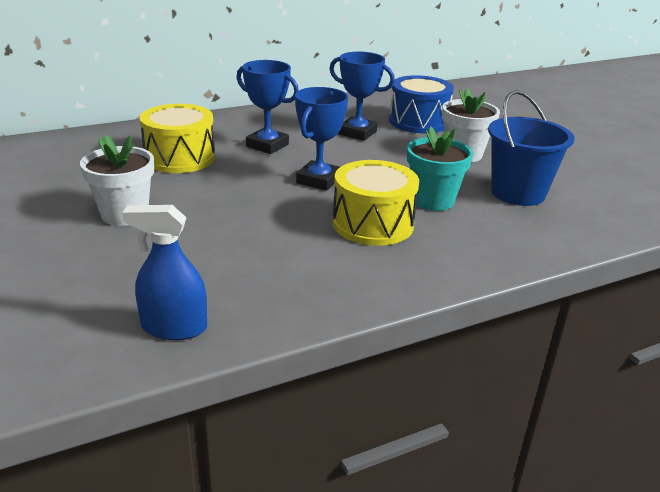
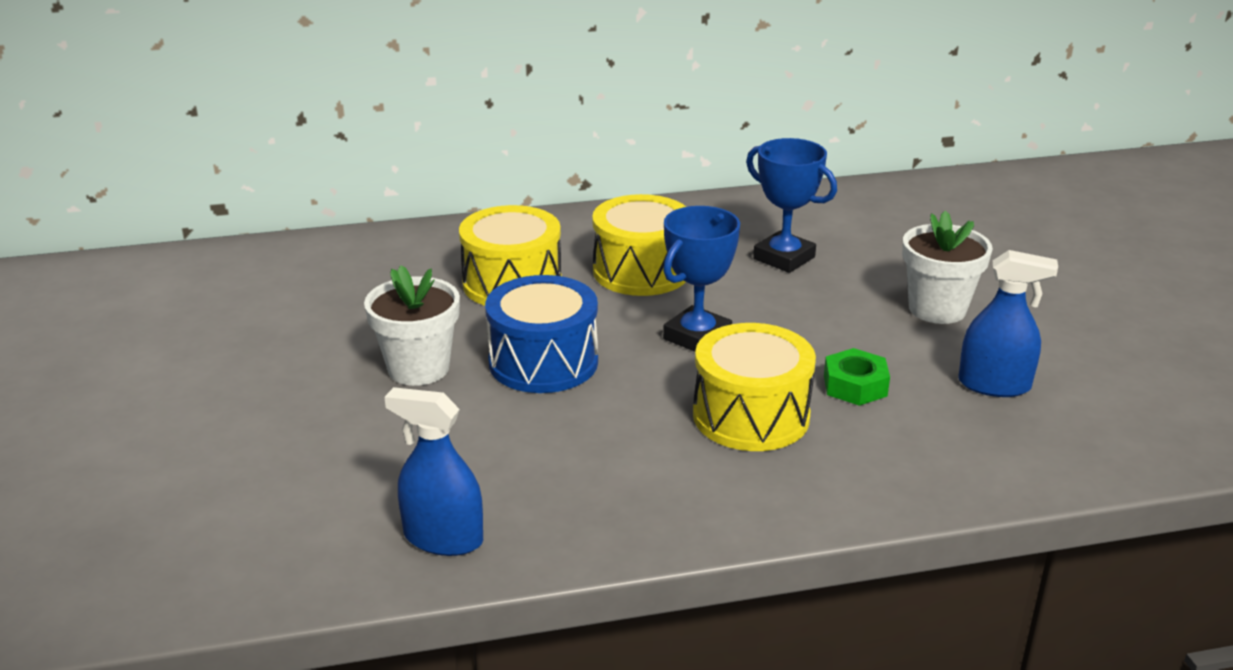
camera: 15 degrees right, 0 degrees up
blue trophy [236,60,299,154] -> yellow drum [592,194,686,296]
blue drum [389,75,454,133] -> blue drum moved to [485,275,598,393]
turquoise flower pot [407,126,473,211] -> green nut [824,348,890,406]
blue bucket [488,90,575,206] -> blue spray bottle [958,250,1058,397]

